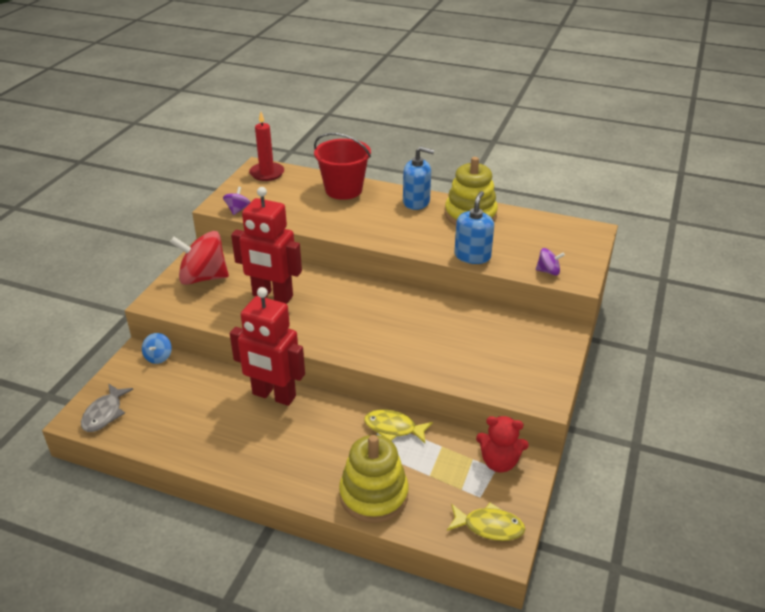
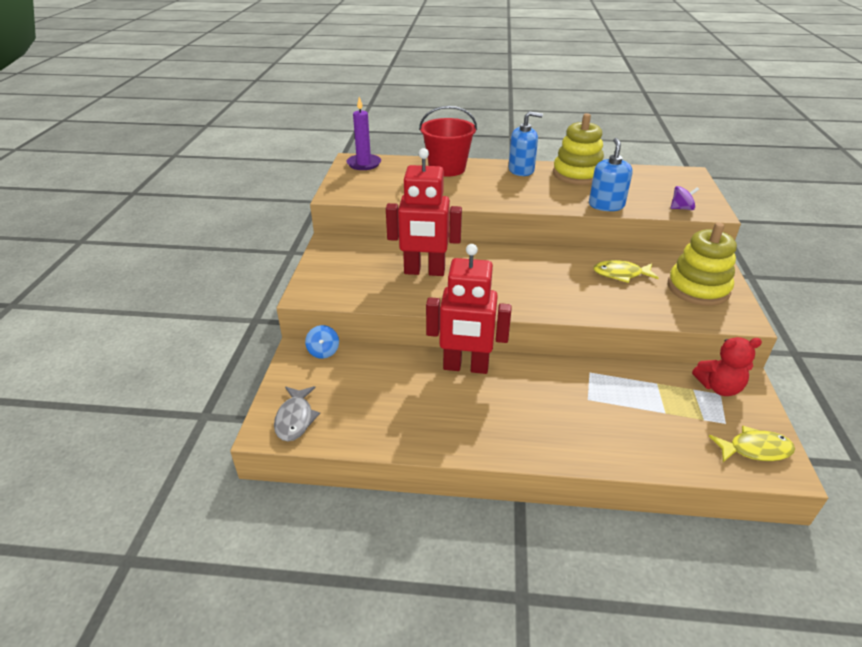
camera: 15 degrees left, 0 degrees up
red spinning top [170,231,229,285] -> none
purple spinning top [223,187,250,215] -> none
red candle [249,112,284,181] -> purple candle [346,97,381,170]
yellow stacking toy [339,435,409,523] -> yellow stacking toy moved to [668,222,737,306]
yellow fish [364,409,433,443] -> yellow fish moved to [593,260,659,283]

